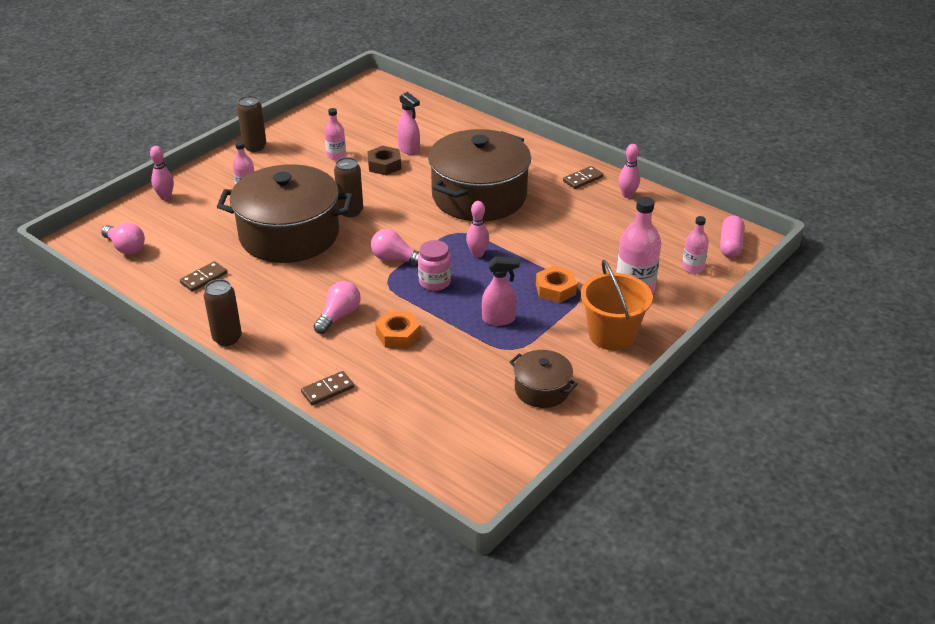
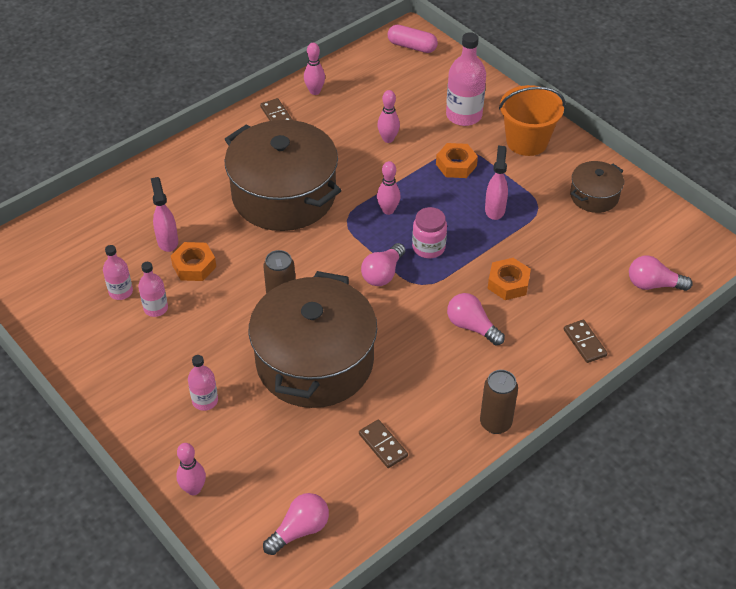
camera: 80 degrees left, 10 degrees up
brown can [237,96,266,152] -> none
brown nut [367,146,401,175] -> orange nut [171,242,216,281]
pink spray bottle [397,92,420,155] -> pink spray bottle turned 75 degrees counterclockwise [151,177,178,252]
pink bottle [682,216,709,273] -> pink bottle moved to [103,245,133,300]
none -> pink bowling pin [377,90,400,143]
none -> pink light bulb [629,255,692,291]

